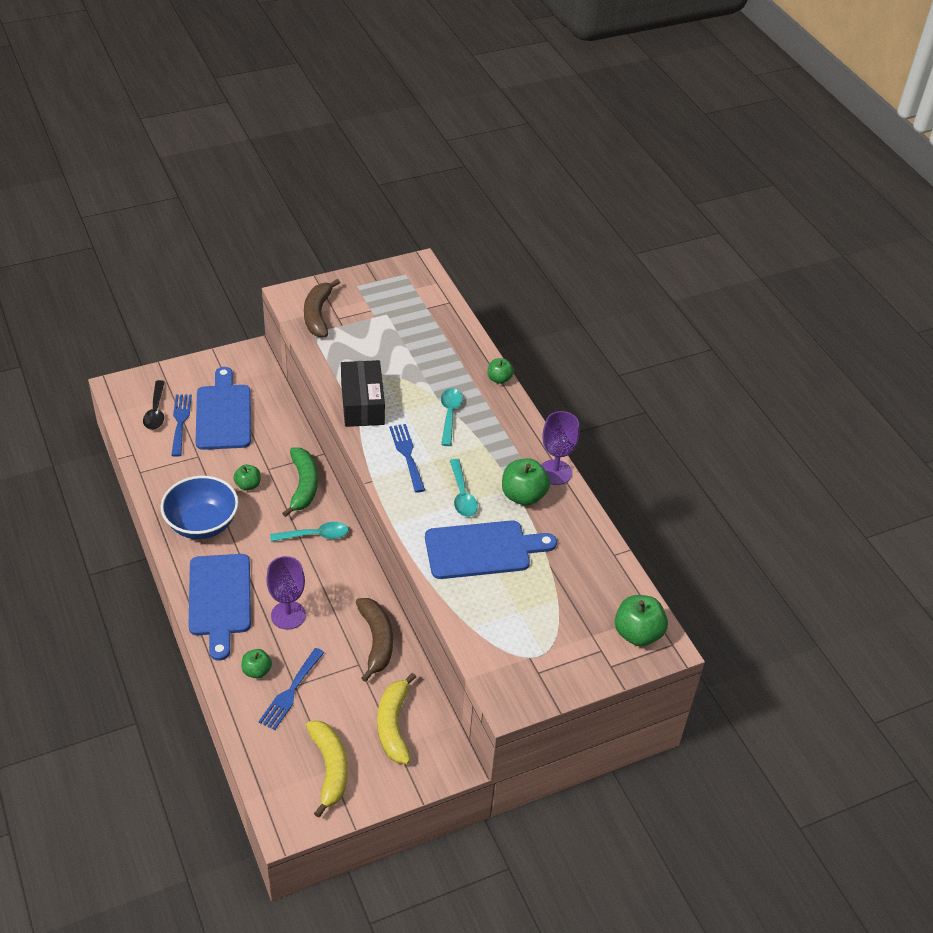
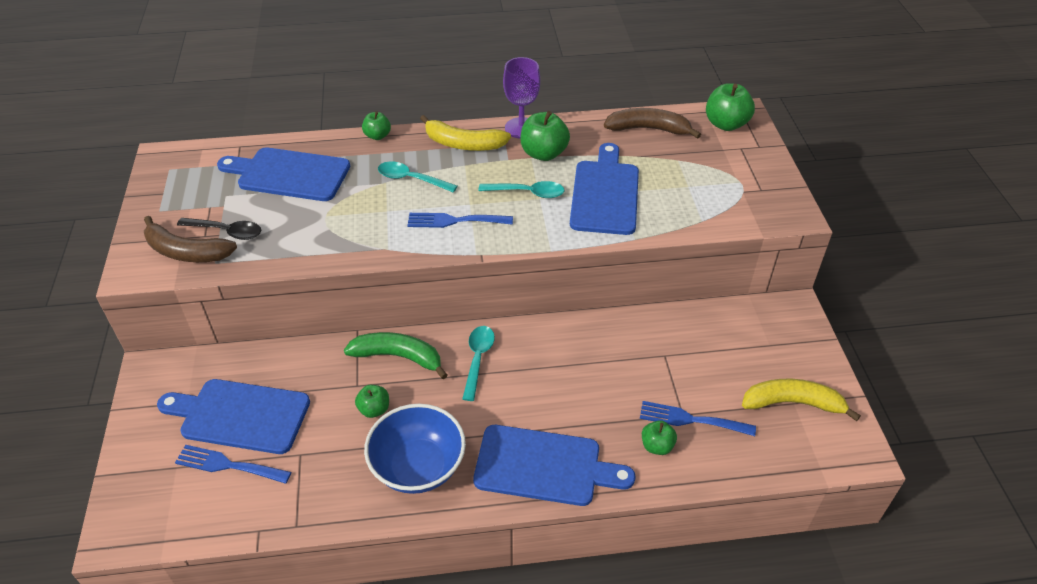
camera: 70 degrees left, 0 degrees up
black spoon [143,380,165,430] -> black spoon moved to [177,218,261,240]
blue fork [258,648,324,730] -> blue fork turned 150 degrees clockwise [640,401,756,436]
purple goblet [267,556,306,630] -> none
black box [341,360,385,427] -> none
brown banana [356,598,393,682] -> brown banana moved to [604,108,701,139]
yellow banana [377,673,416,764] -> yellow banana moved to [420,115,511,151]
none -> blue cutting board [217,147,350,201]

